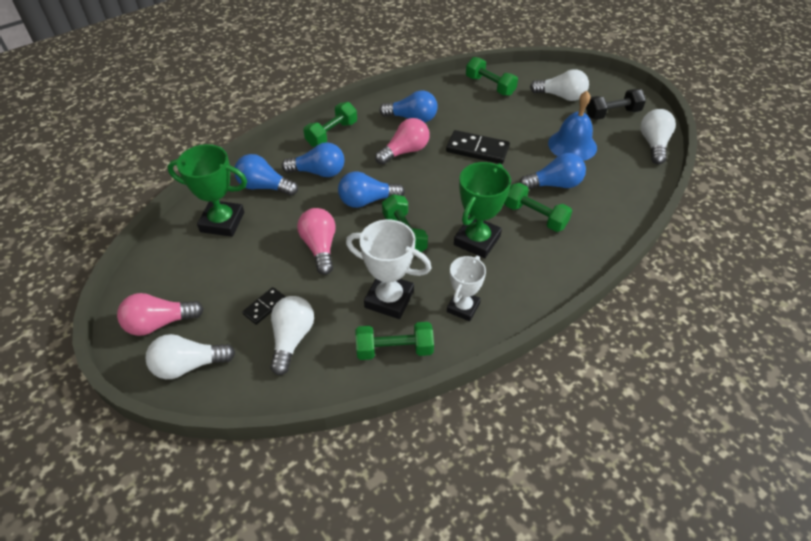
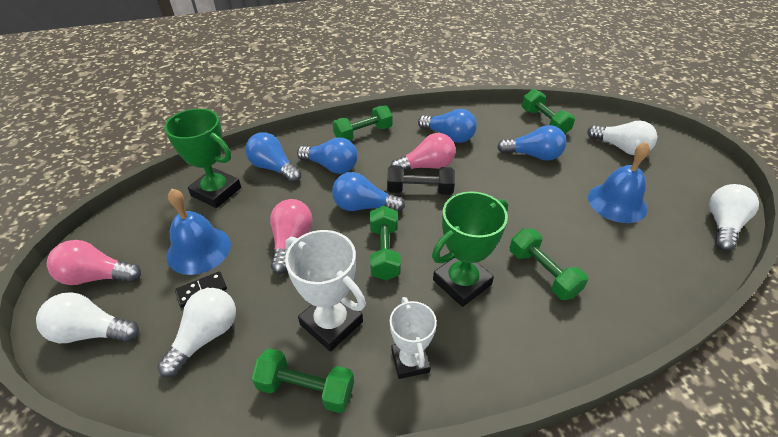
camera: 20 degrees right, 5 degrees down
black domino [446,130,510,164] -> none
white trophy [447,256,486,321] -> white trophy turned 60 degrees counterclockwise [390,297,437,379]
blue light bulb [520,153,586,189] -> blue light bulb moved to [497,125,567,161]
black dumbbell [586,89,646,120] -> black dumbbell moved to [387,165,455,195]
none -> blue bell [166,189,231,275]

